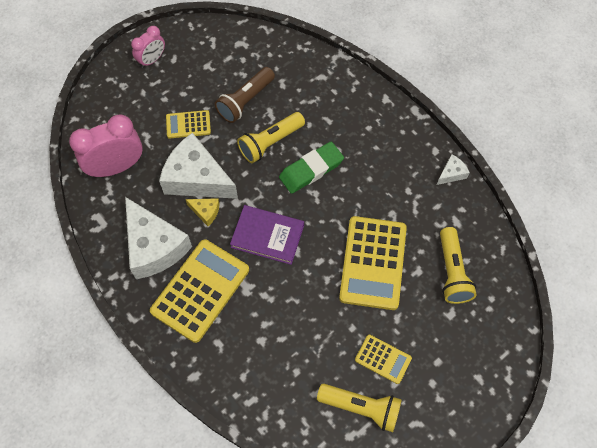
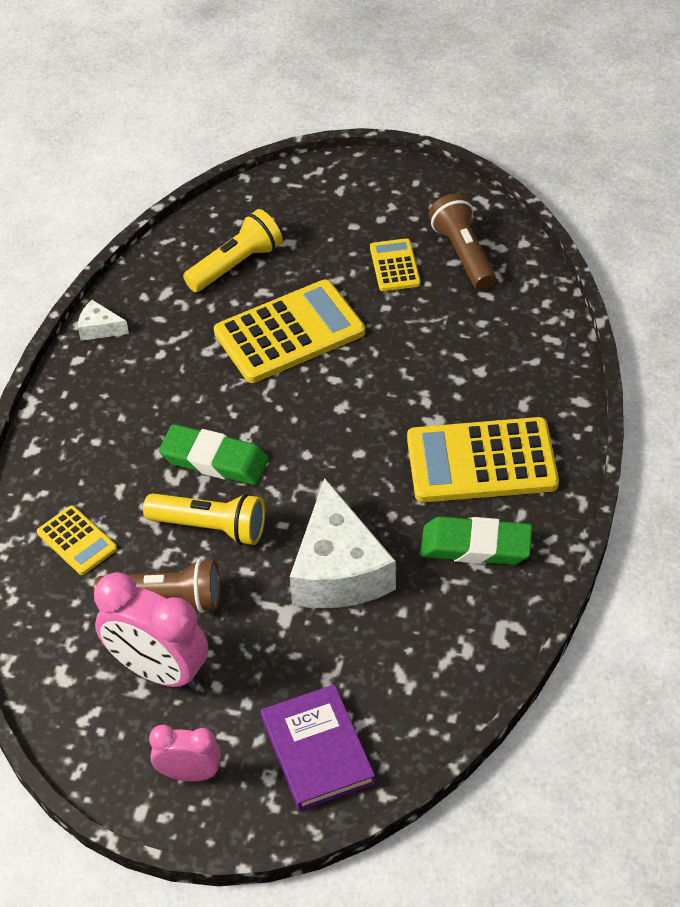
camera: 125 degrees left, 15 degrees down
pink clock [69,114,143,177] -> pink clock moved to [94,572,208,689]
white cheese [125,197,192,279] -> green eraser [420,516,532,565]
yellow calculator [166,110,211,138] -> yellow calculator moved to [37,505,117,575]
yellow cheese [185,198,220,226] -> none
purple book [230,205,304,265] -> purple book moved to [261,684,375,811]
yellow flashlight [317,384,402,432] -> brown flashlight [429,194,496,290]

